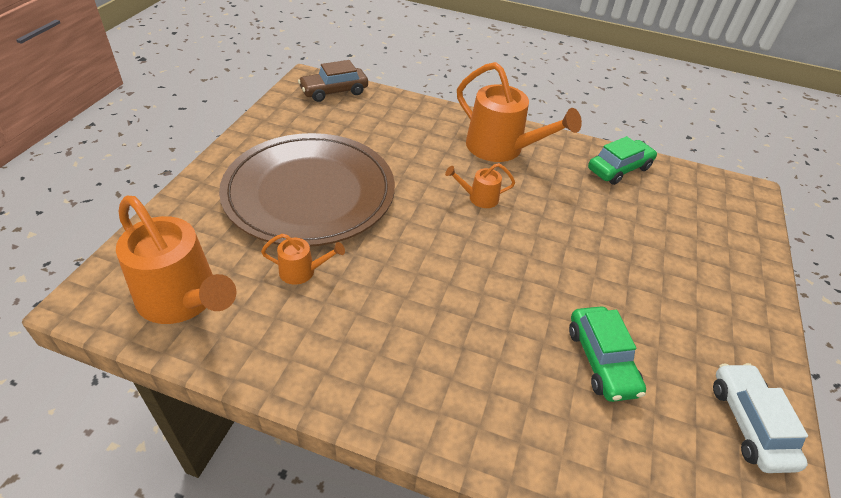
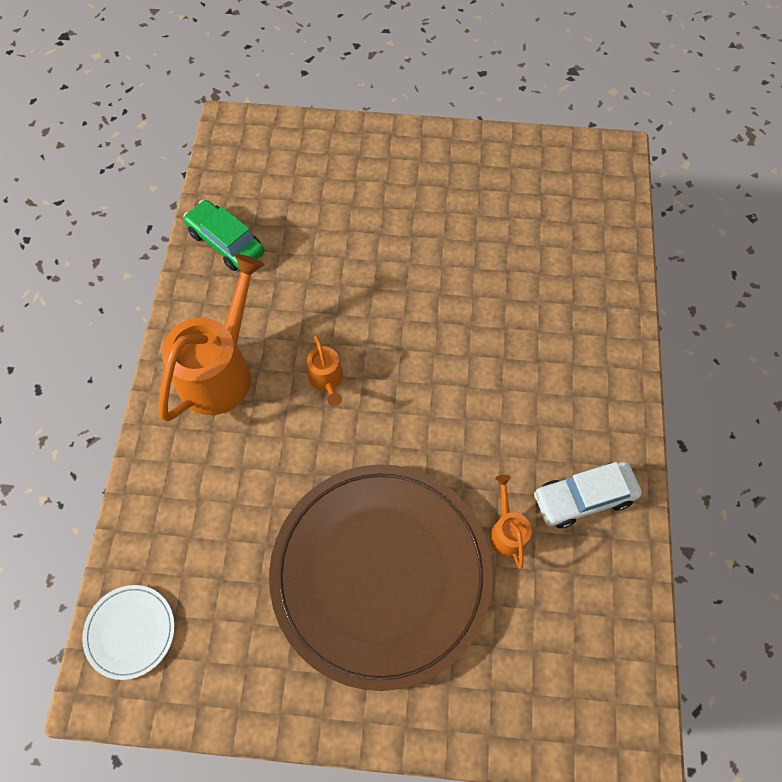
camera: 100 degrees left, 20 degrees up
orange watering can [116,196,236,324] -> none
brown car [298,60,368,102] -> white plate [82,585,175,680]
green car [569,306,646,402] -> none
white car [713,363,808,473] -> white car moved to [534,462,642,528]

